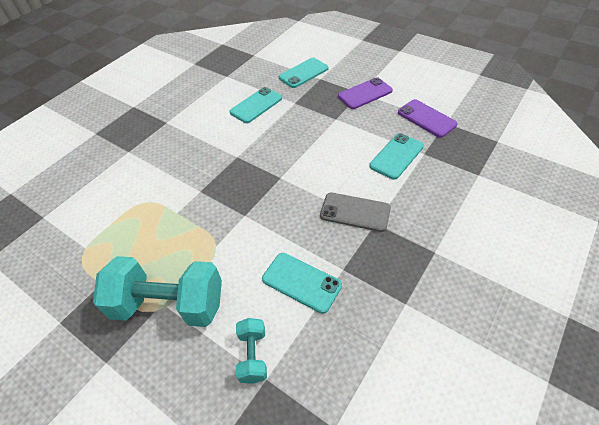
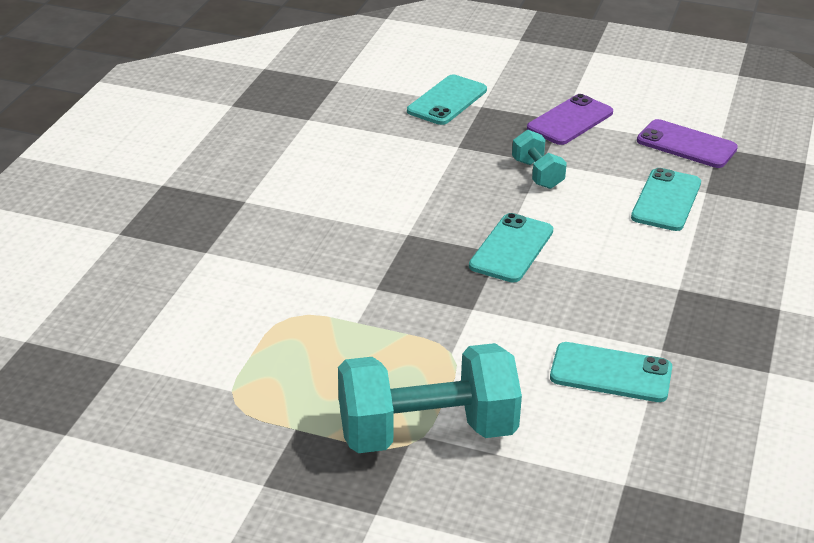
camera: 20 degrees left, 15 degrees down
turquoise phone [230,87,282,123] -> turquoise phone moved to [469,213,553,282]
turquoise dumbbell [236,318,267,384] -> turquoise dumbbell moved to [512,130,567,189]
grey phone [320,193,391,232] -> none

